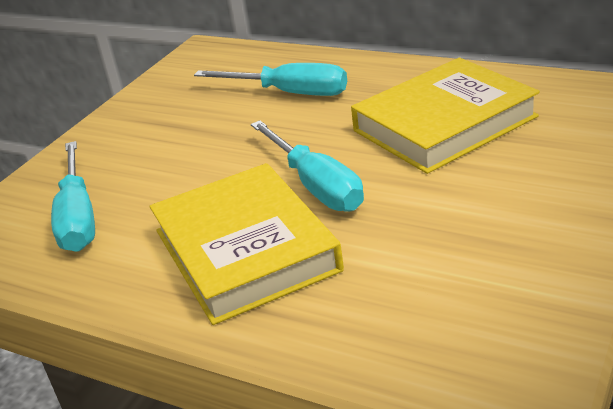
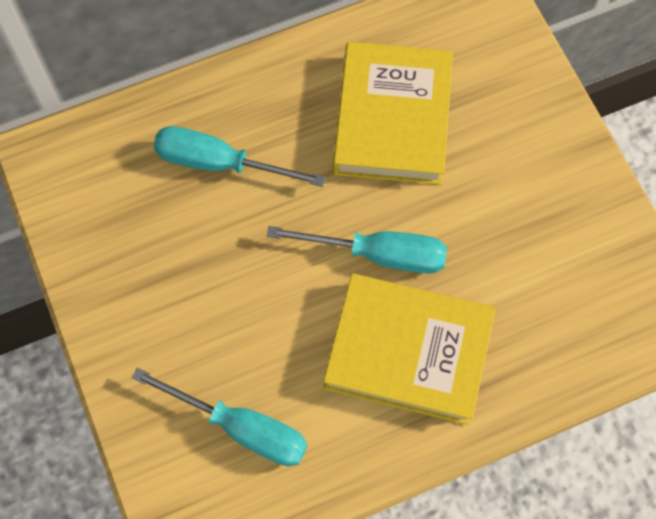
camera: 55 degrees left, 35 degrees up
turquoise screwdriver [194,63,347,96] -> turquoise screwdriver turned 135 degrees counterclockwise [154,126,326,187]

